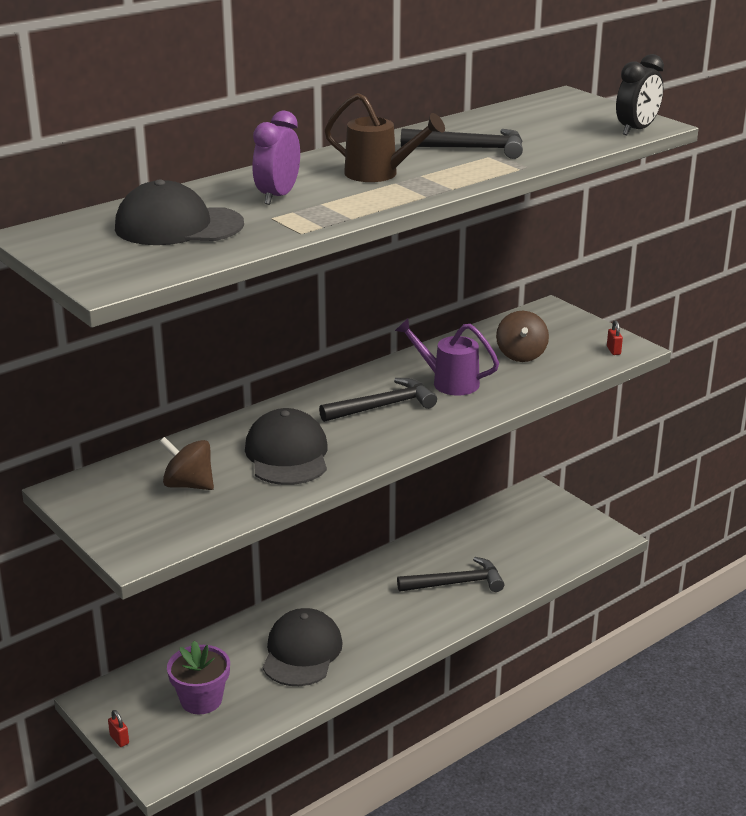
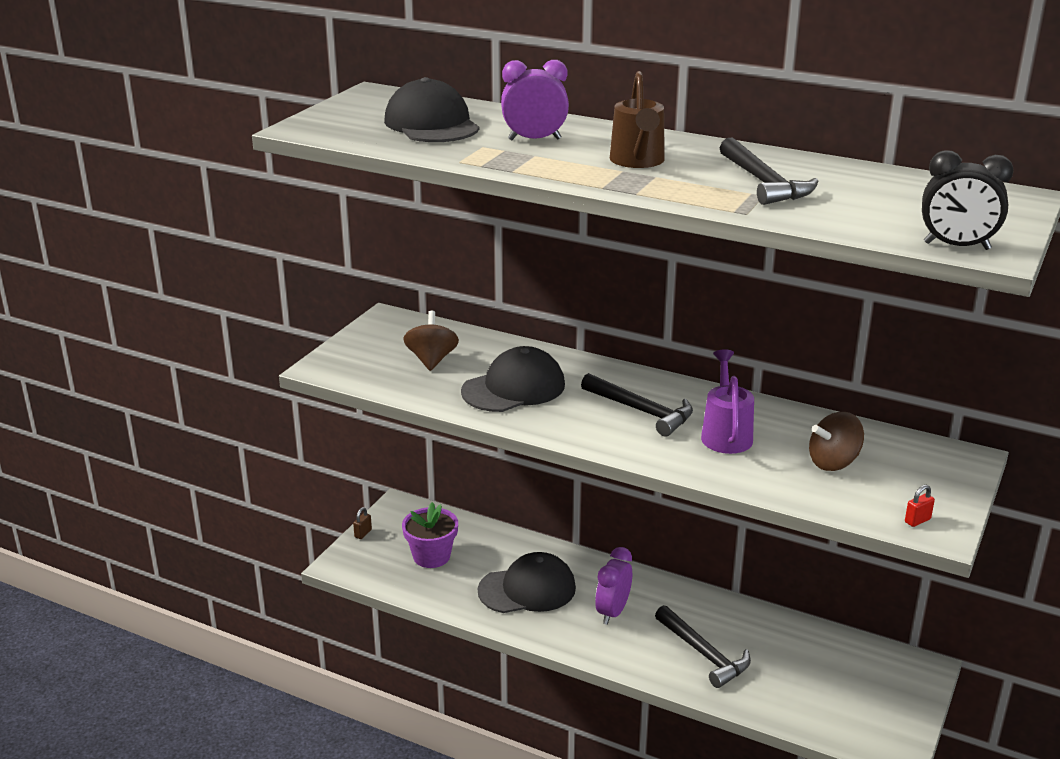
camera: 65 degrees right, 0 degrees up
red padlock [108,710,129,747] -> brown padlock [353,507,372,539]
none -> purple clock [595,547,632,625]

